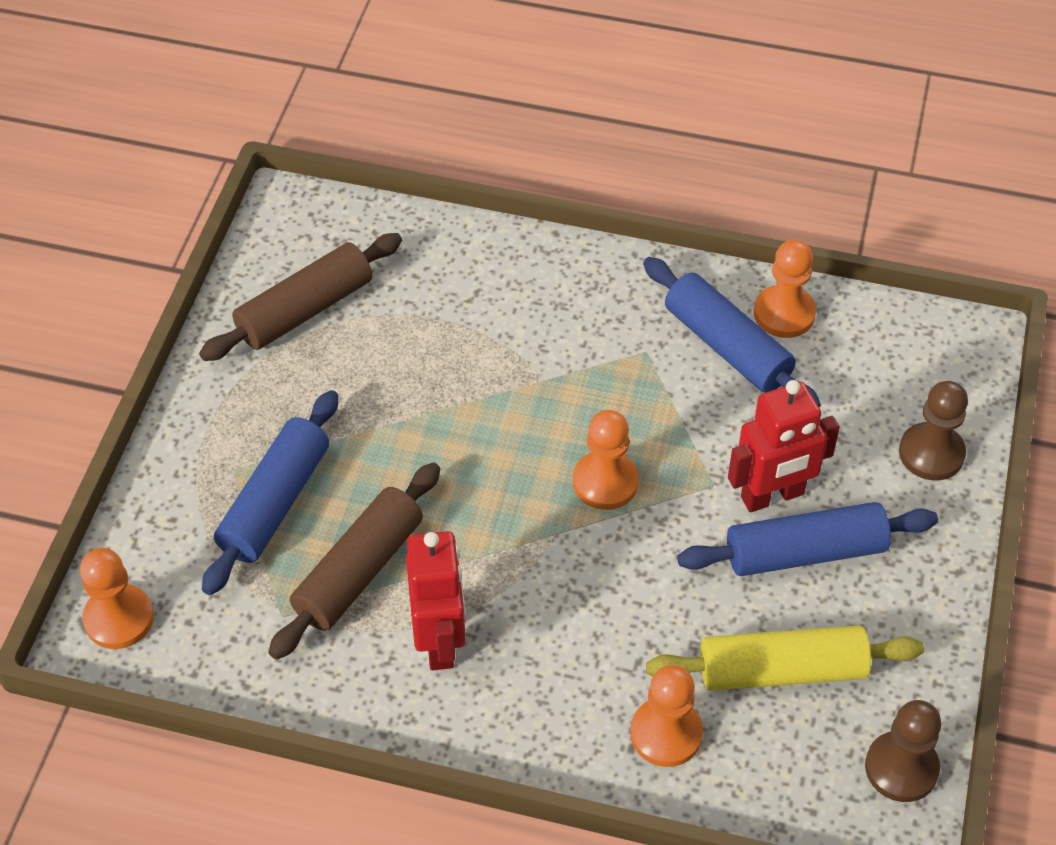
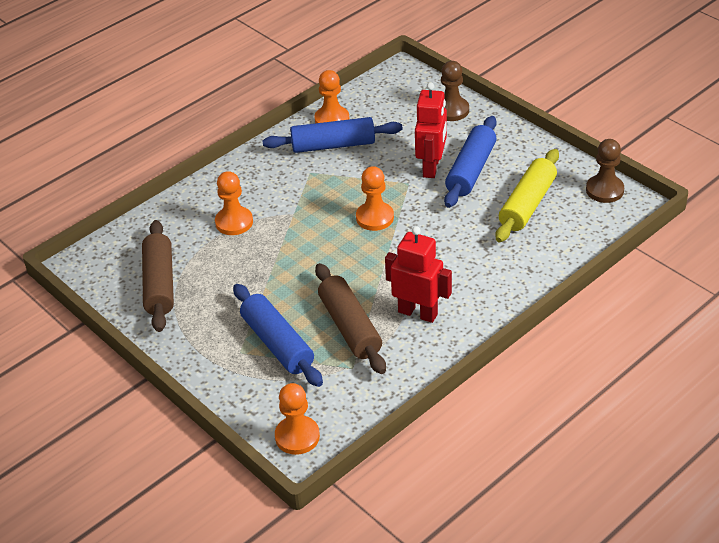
camera: 55 degrees left, 10 degrees down
orange pawn [630,665,703,767] -> orange pawn moved to [215,171,253,235]

